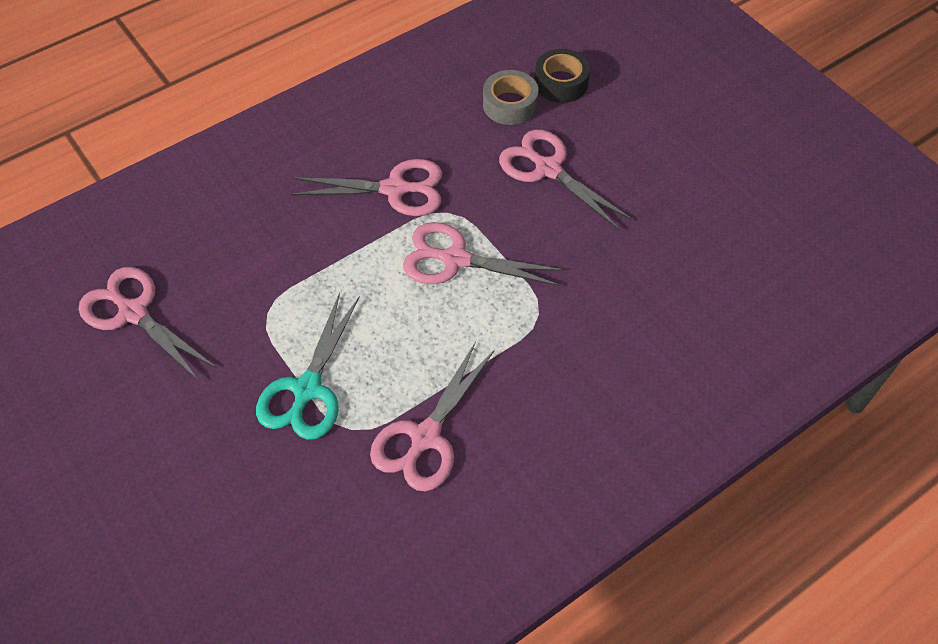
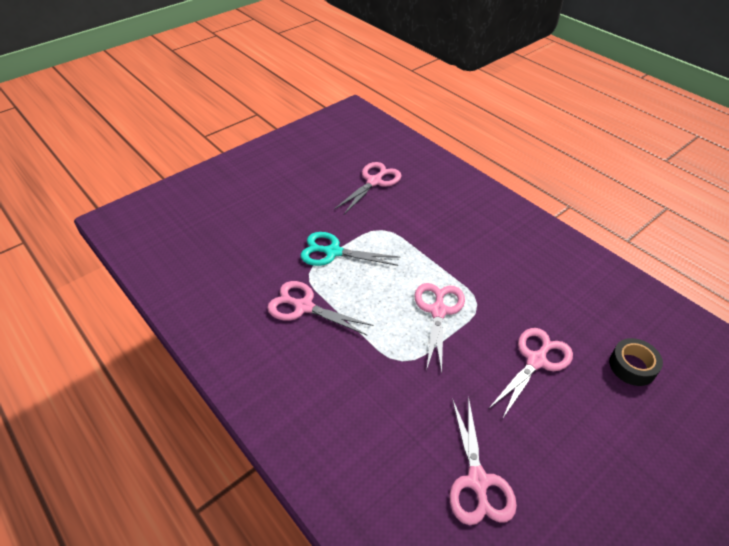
camera: 85 degrees right, 10 degrees down
pink scissors [290,159,442,216] -> pink scissors moved to [450,396,517,525]
grey tape [483,70,538,125] -> none

